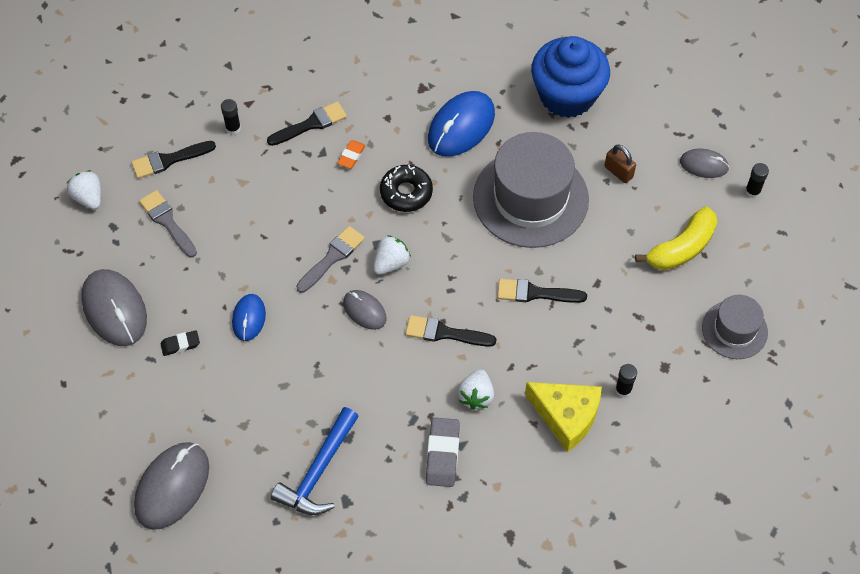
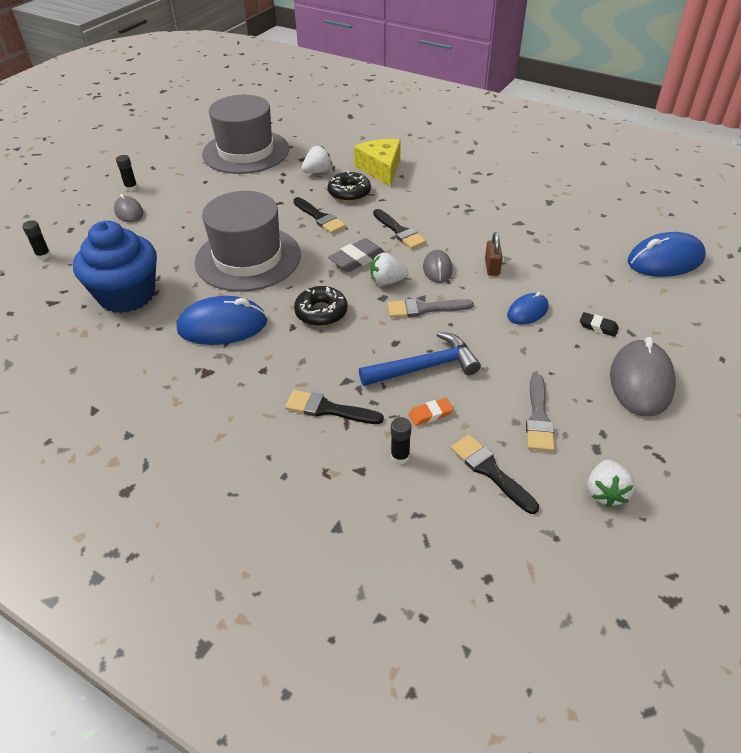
camera: 135 degrees left, 15 degrees down
black brush [131,141,216,179] -> black brush turned 150 degrees counterclockwise [451,434,539,514]
grey mouse [134,442,209,530] -> blue mouse [628,232,706,277]
blue hammer [271,407,359,515] -> blue hammer moved to [359,332,481,386]
orange eraser [337,140,366,169] -> orange eraser moved to [408,398,453,426]
grey eraser [426,417,460,487] -> grey eraser moved to [328,238,385,272]
white strawberry [457,369,494,410] -> white strawberry moved to [301,146,332,173]
brown padlock [605,144,636,183] -> brown padlock moved to [485,232,503,276]
black glue stick [615,364,637,398] -> black glue stick moved to [22,220,51,260]
yellow banana [635,207,717,270] -> none
grey hat [702,295,768,359] -> grey hat [202,95,289,174], size x1.85
none -> black donut [328,171,371,202]

